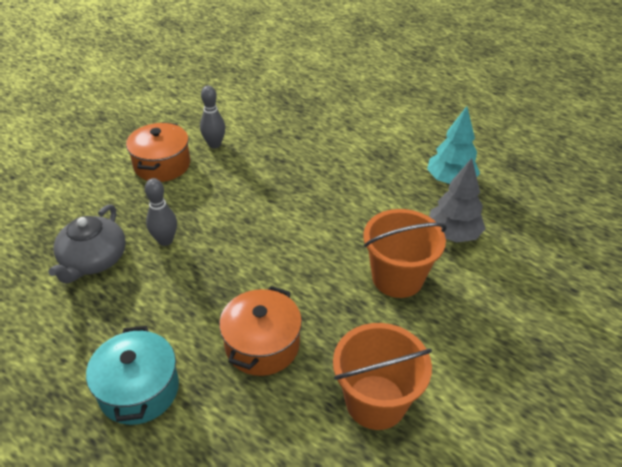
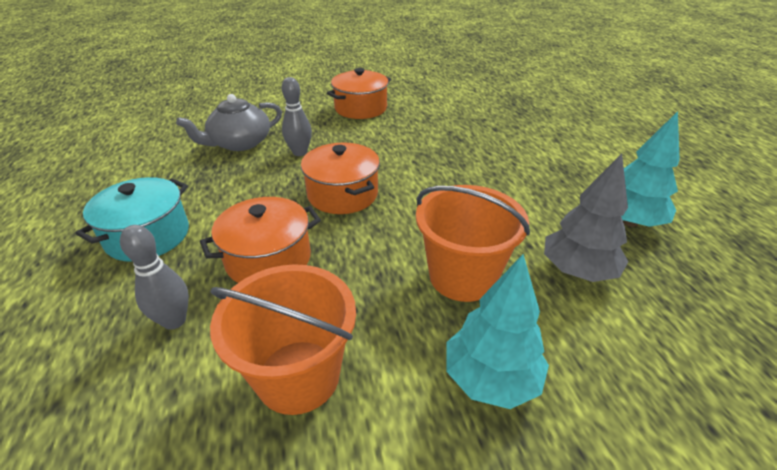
camera: 40 degrees right, 5 degrees down
grey bowling pin [200,86,225,149] -> grey bowling pin moved to [120,225,189,330]
none -> orange pot [301,143,380,214]
none -> turquoise tree [446,254,549,409]

